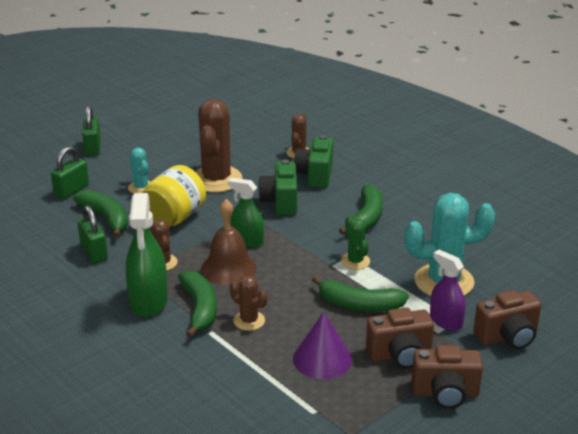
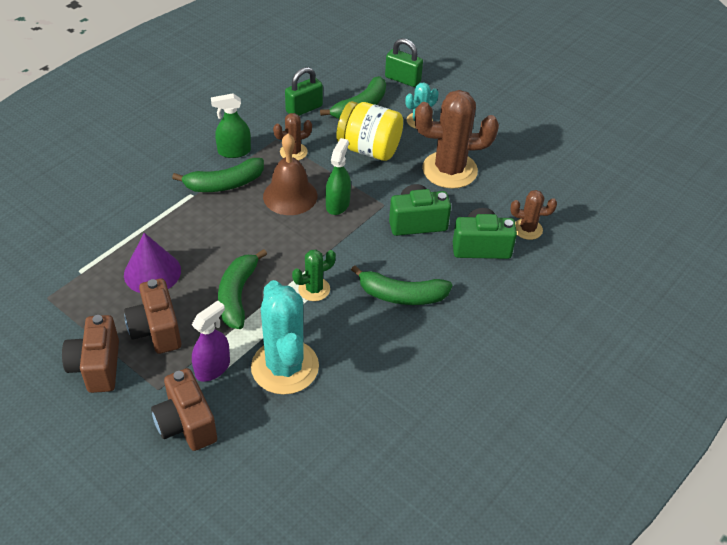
camera: 80 degrees right, 15 degrees up
green padlock [82,105,101,156] -> none
green spray bottle [126,193,168,317] -> green spray bottle [211,93,251,158], size x0.63
brown cactus [230,276,268,331] -> none

